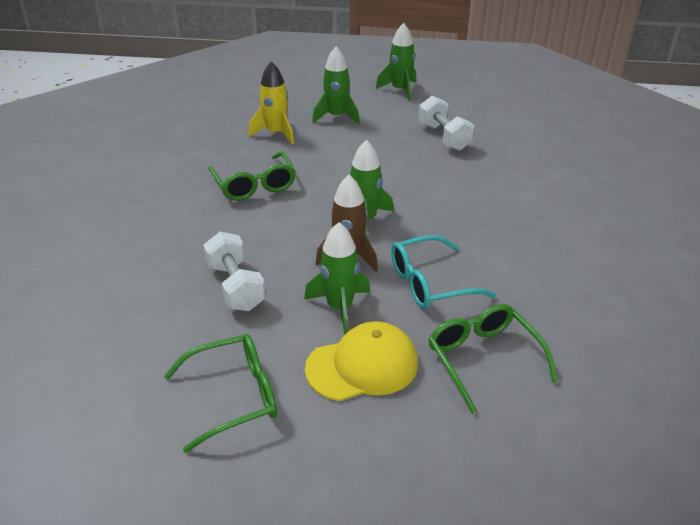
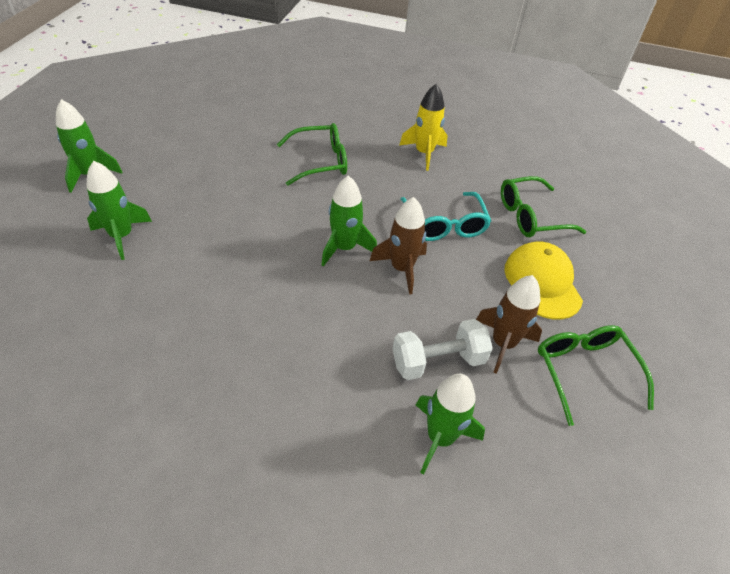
camera: 85 degrees left, 10 degrees up
green glasses [208,152,296,201] -> green glasses moved to [277,123,347,186]
yellow rocket [249,61,294,144] -> yellow rocket moved to [400,84,448,171]
green rocket [304,222,370,335] -> green rocket moved to [416,374,485,475]
white dumbbell [418,96,474,151] -> none
none -> brown rocket [476,275,542,374]

